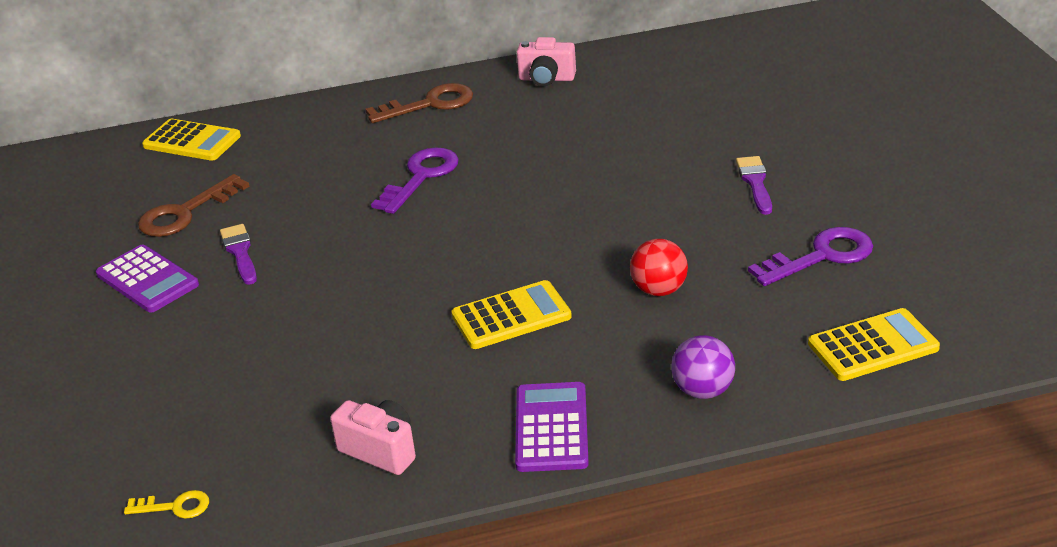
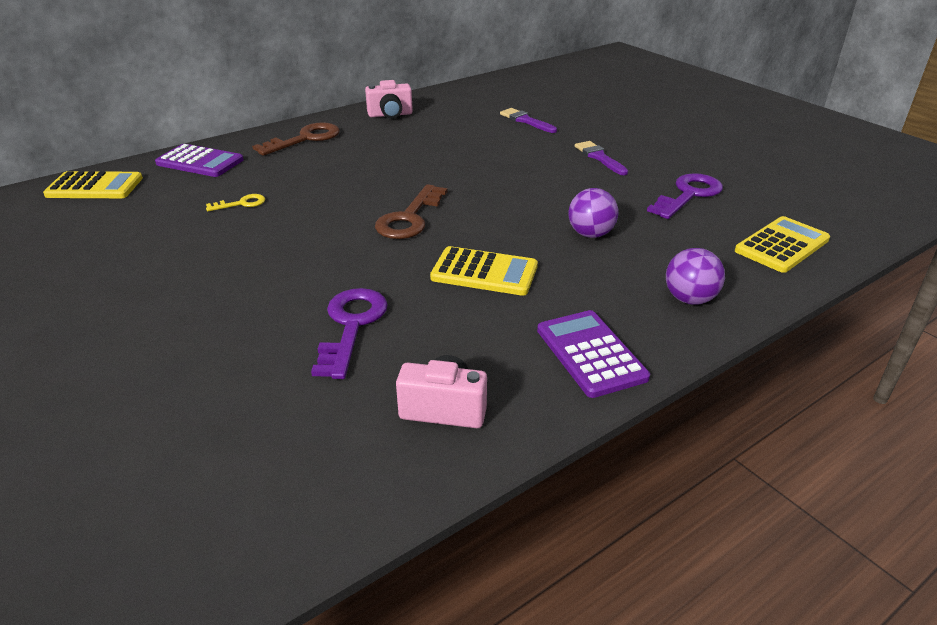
camera: 25 degrees left, 0 degrees up
purple calculator [96,245,199,313] -> purple calculator moved to [155,144,243,177]
yellow key [124,490,209,519] -> yellow key moved to [206,194,265,211]
brown key [138,174,249,237] -> brown key moved to [375,184,448,239]
purple brush [220,224,257,285] -> purple brush moved to [500,108,557,133]
purple key [371,147,459,214] -> purple key moved to [311,288,388,379]
yellow calculator [451,280,572,349] -> yellow calculator turned 60 degrees clockwise [430,246,538,296]
red ball [630,239,688,296] -> purple ball [568,188,618,238]

